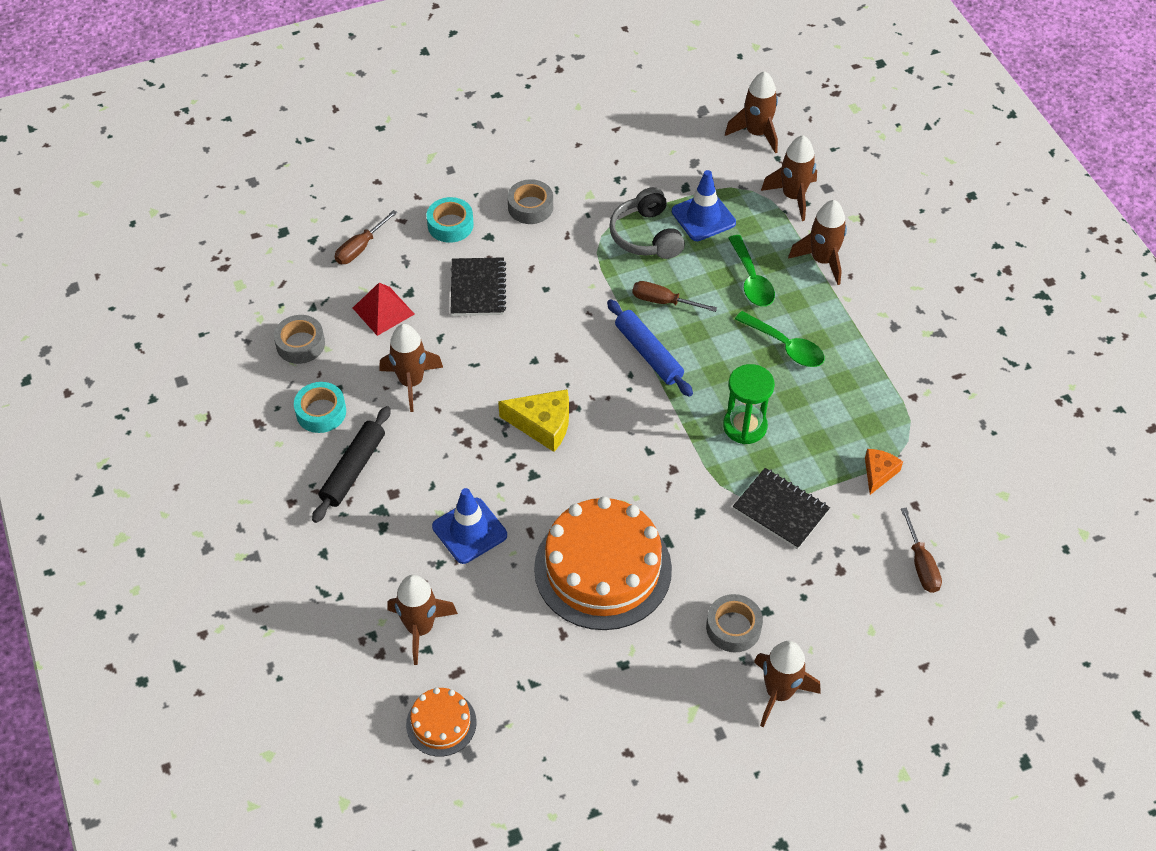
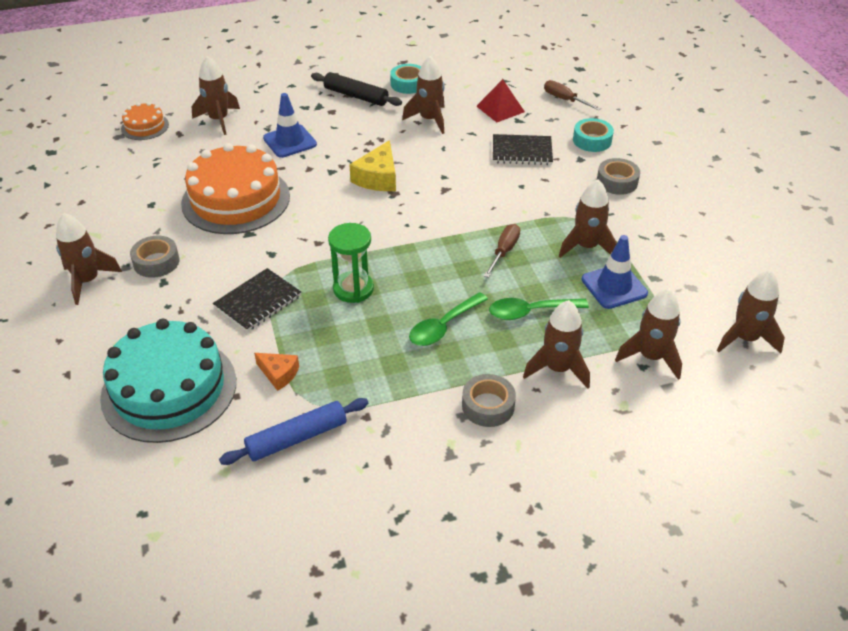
camera: 95 degrees right, 10 degrees down
grey tape [274,315,325,364] -> grey tape moved to [462,374,516,427]
blue rolling pin [607,299,693,397] -> blue rolling pin moved to [219,398,368,465]
grey headphones [609,187,685,259] -> brown rocket [559,179,617,258]
brown screwdriver [901,508,942,593] -> turquoise cake [100,319,236,443]

